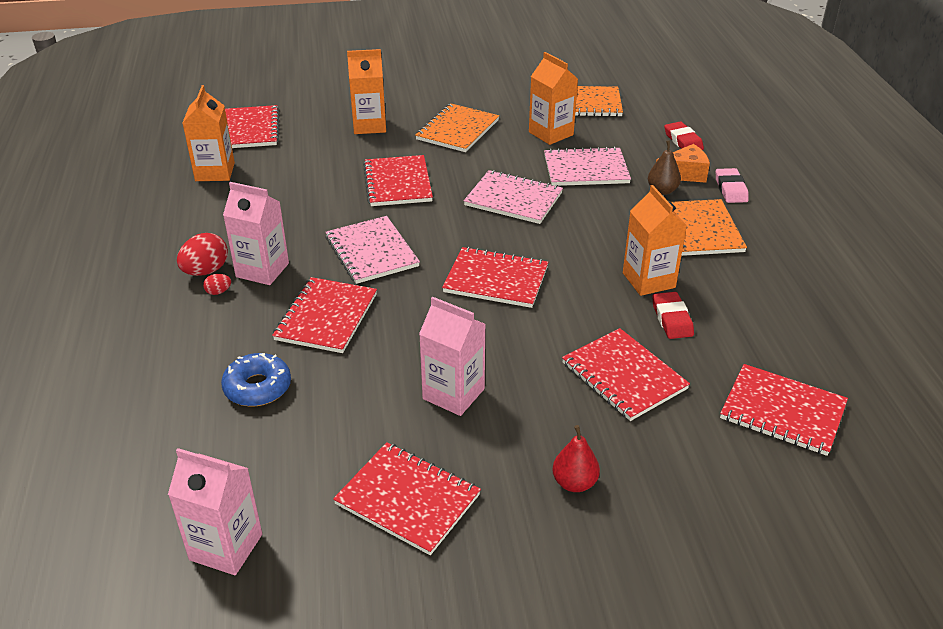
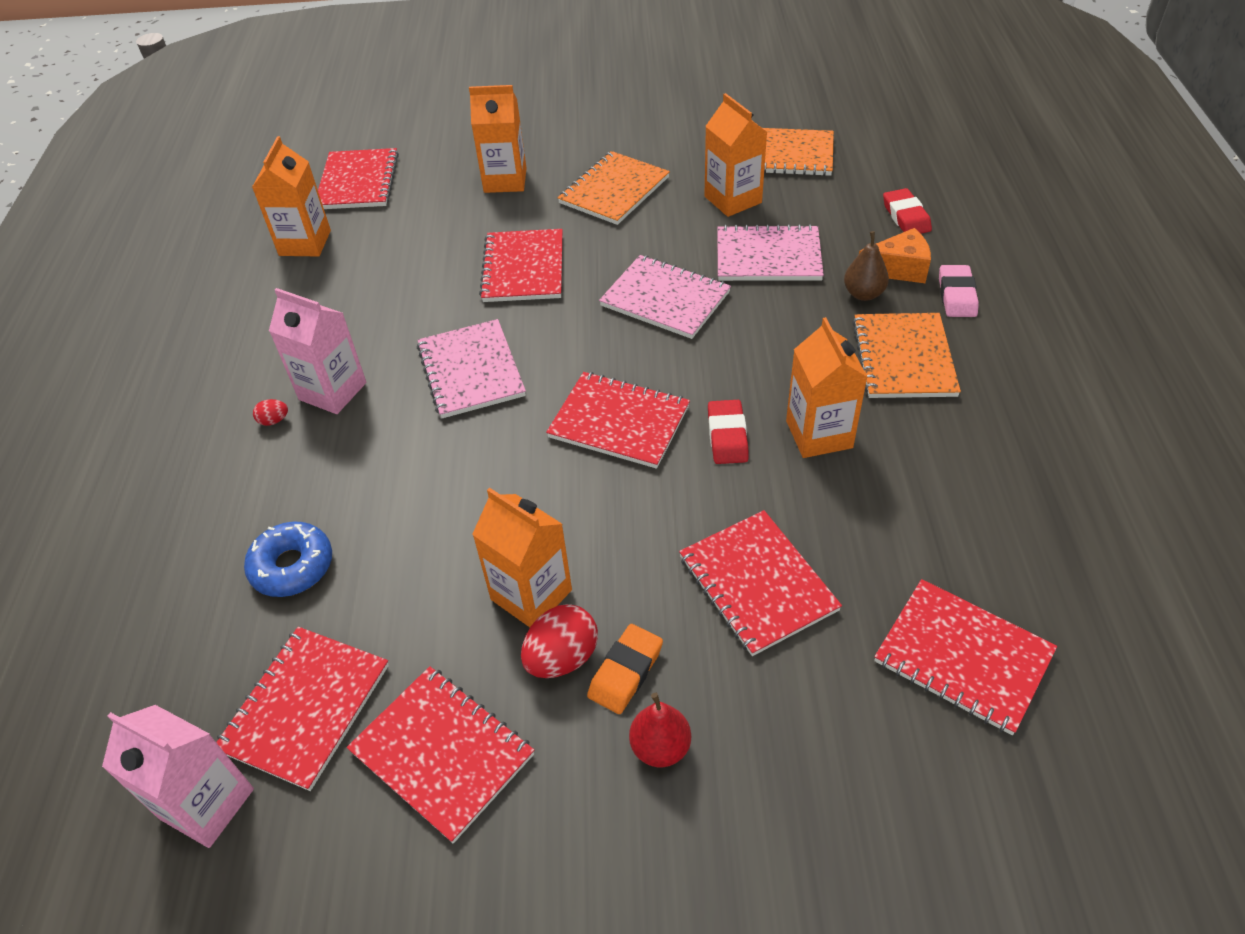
camera: 10 degrees right, 10 degrees up
red egg [177,233,228,276] -> red egg moved to [521,604,598,678]
red notebook [272,277,377,353] -> red notebook moved to [216,627,389,791]
pink carton [419,296,486,416] -> orange carton [472,488,572,627]
red eraser [652,292,694,339] -> red eraser moved to [708,400,749,464]
none -> orange eraser [587,624,663,714]

